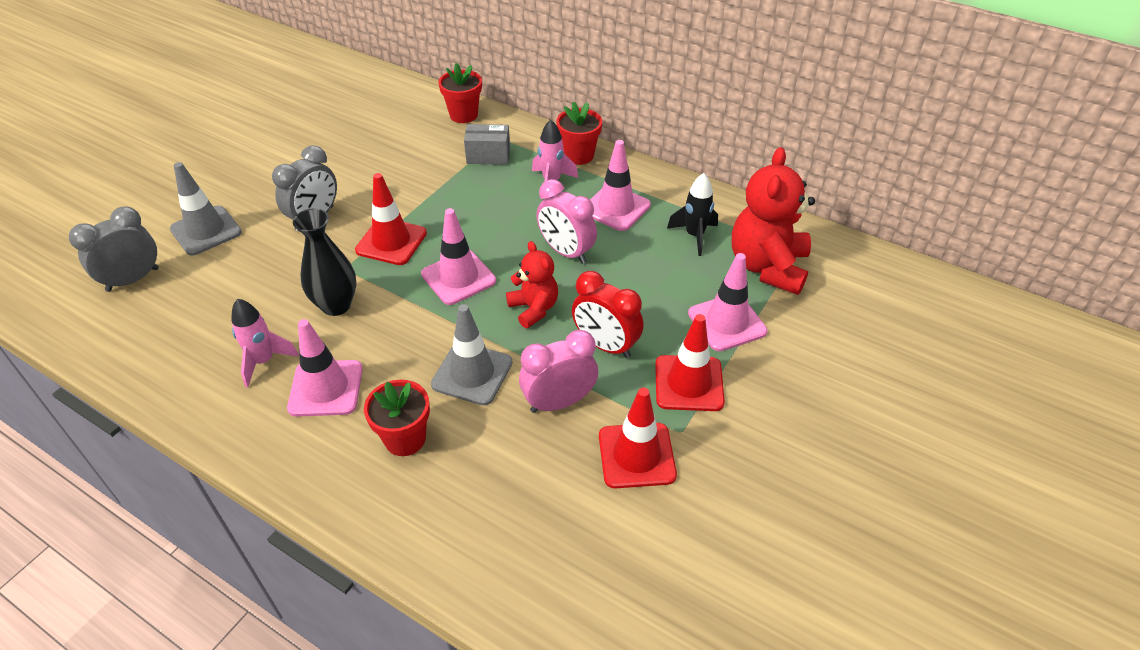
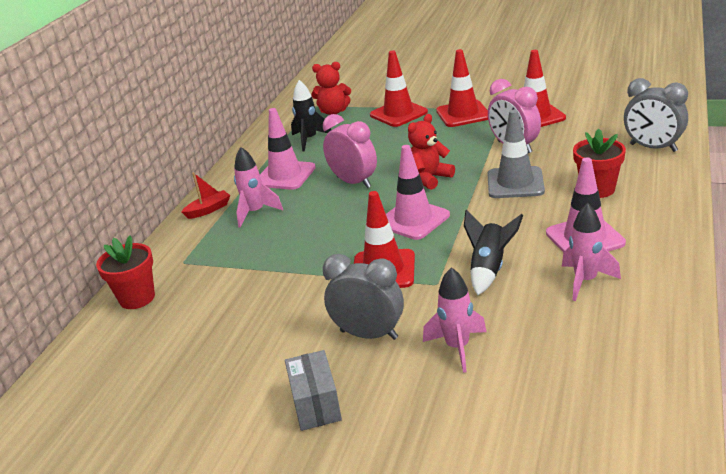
camera: 100 degrees left, 15 degrees down
grey clock [69,206,159,292] -> grey clock moved to [624,78,688,152]
grey traffic cone [170,162,242,256] -> none
black vase [293,208,356,316] -> black rocket [464,209,523,295]
grey box [464,124,510,165] -> grey box moved to [285,350,342,431]
pink clock [536,179,597,264] -> pink clock turned 75 degrees counterclockwise [323,114,377,188]
red flower pot [556,102,602,165] -> red boat [181,172,230,219]
red clock [572,271,644,358] -> none
pink traffic cone [688,253,768,351] -> red traffic cone [370,50,428,127]
red teddy bear [732,147,815,295] -> red teddy bear [311,62,351,115], size x0.58
none -> pink rocket [423,267,487,373]

